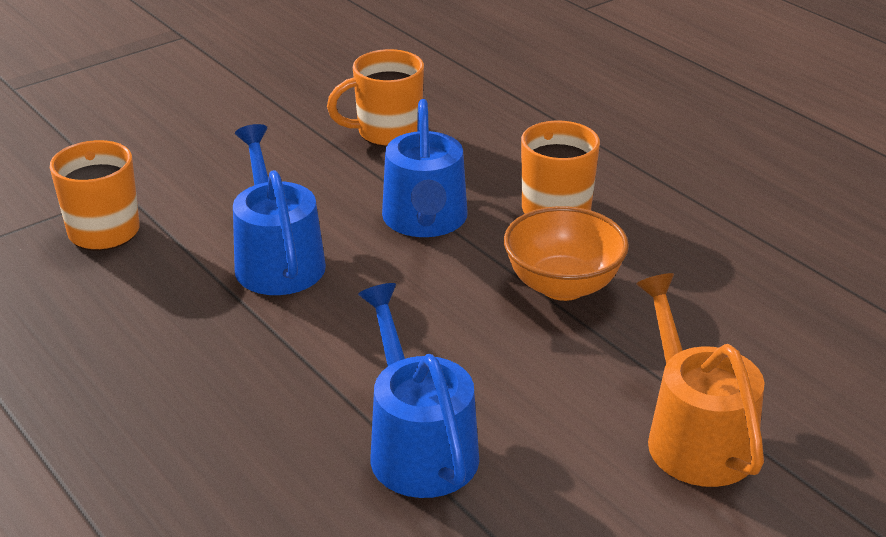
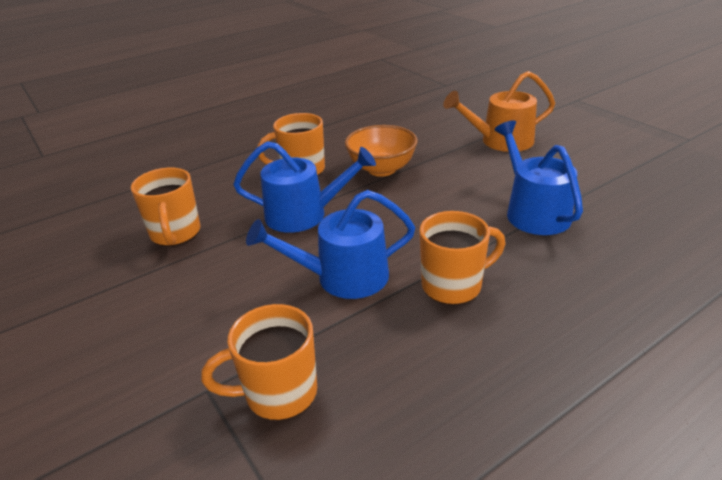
camera: 85 degrees left, 0 degrees up
blue watering can [358,283,479,498] -> blue watering can turned 90 degrees clockwise [494,120,583,235]
none -> orange mug [419,211,505,305]

